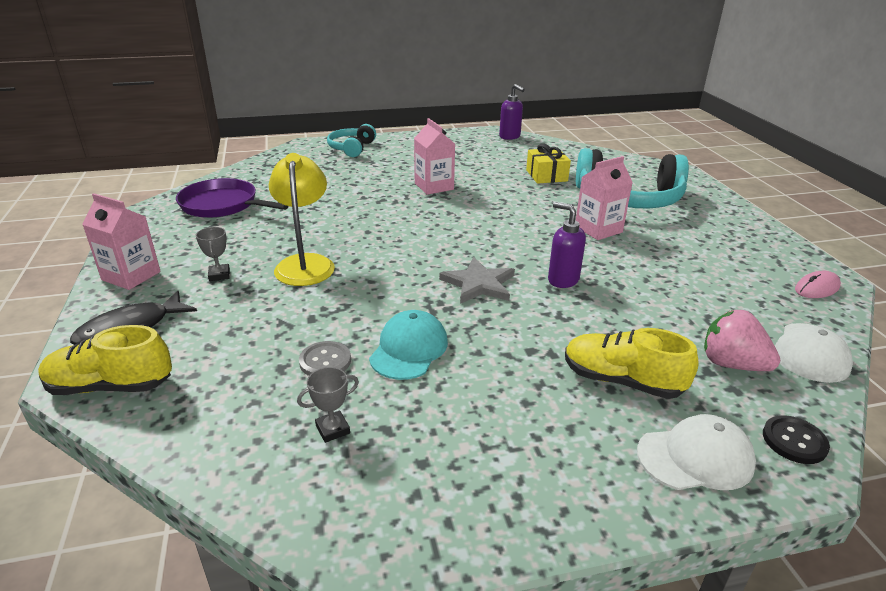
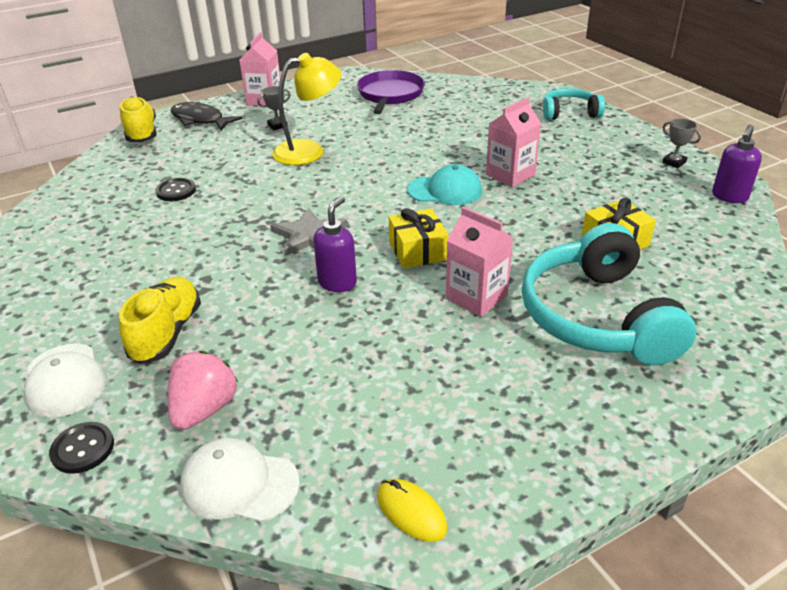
camera: 75 degrees right, 5 degrees up
grey trophy [297,367,359,443] -> grey trophy moved to [662,118,701,168]
grey button [299,341,351,376] -> black button [156,178,196,201]
turquoise cap [369,310,448,380] -> turquoise cap moved to [407,164,482,205]
pink mouse [795,271,841,298] -> yellow mouse [377,479,447,542]
none -> yellow gift [389,208,448,269]

